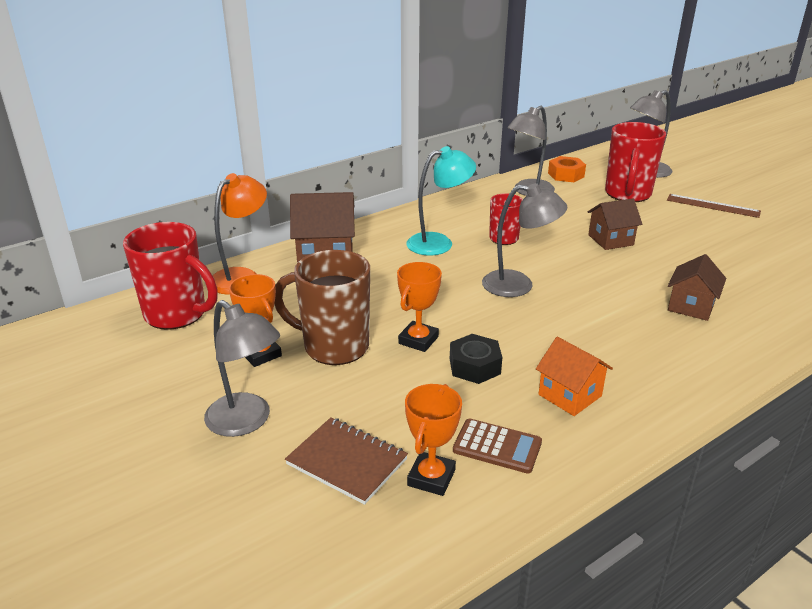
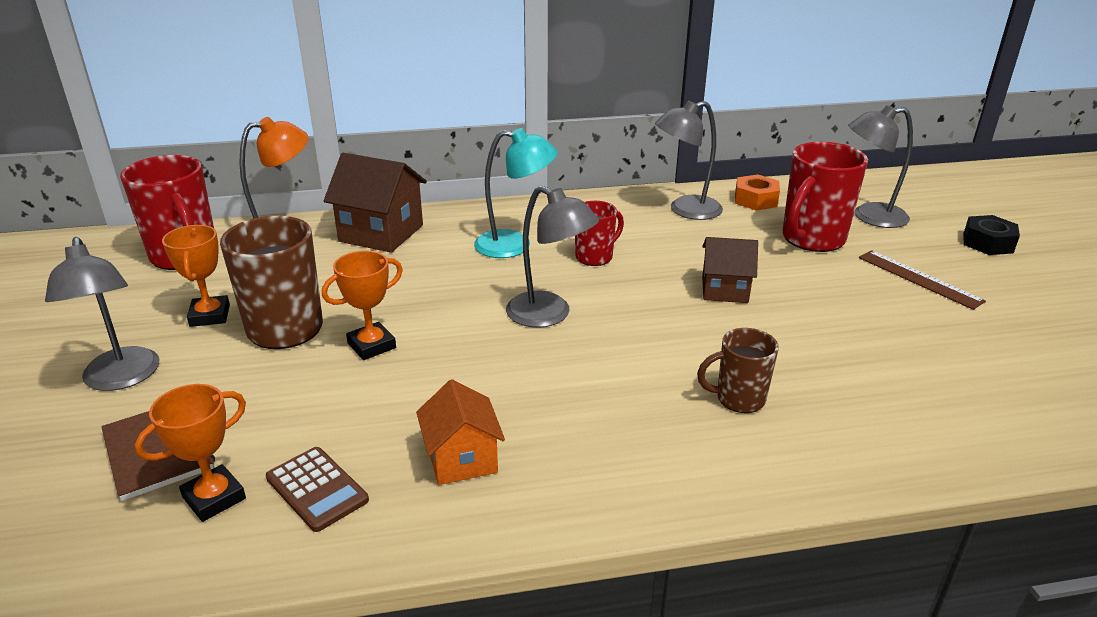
camera: 25 degrees right, 0 degrees up
black nut [450,334,502,384] -> black nut moved to [963,215,1020,255]
brown house [668,254,726,321] -> brown mug [697,328,779,413]

